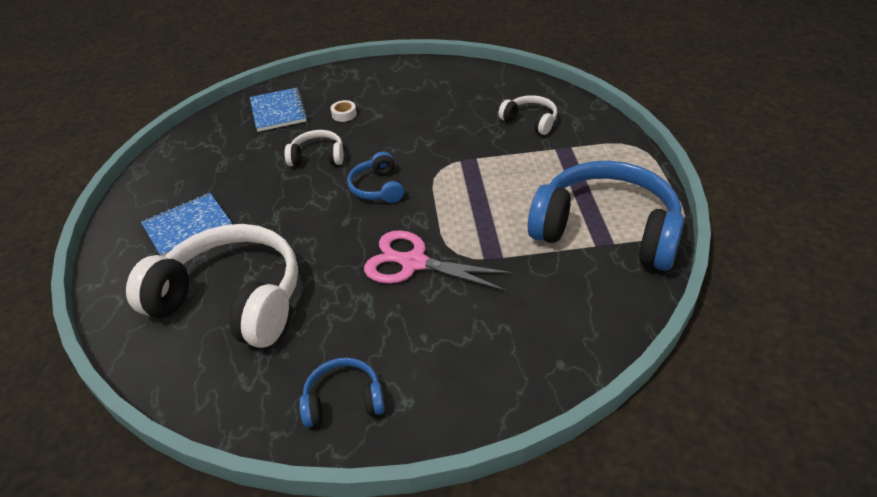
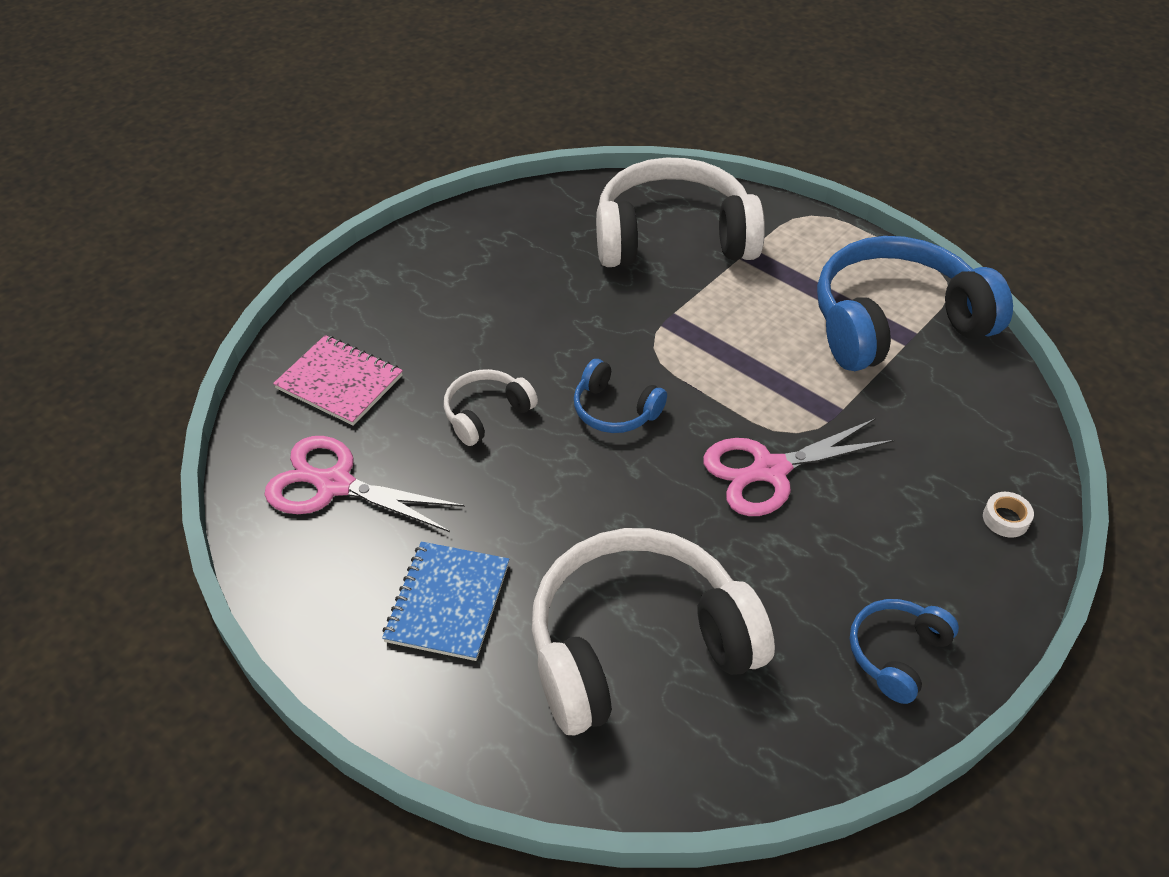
camera: 45 degrees left, 5 degrees up
blue notebook [250,88,308,132] -> pink notebook [273,335,403,426]
white tape [330,100,357,122] -> white tape moved to [983,492,1034,538]
white headphones [498,95,557,135] -> white headphones [596,158,765,267], size x2.15
none -> pink scissors [264,436,465,532]

